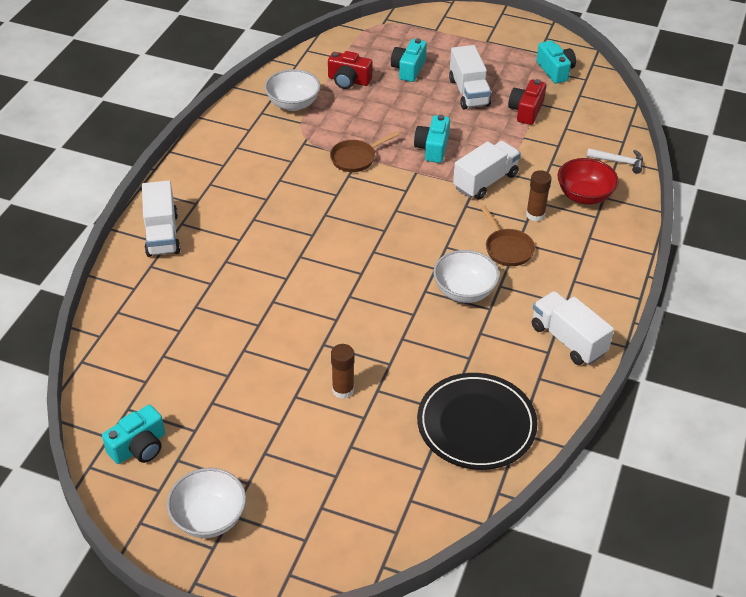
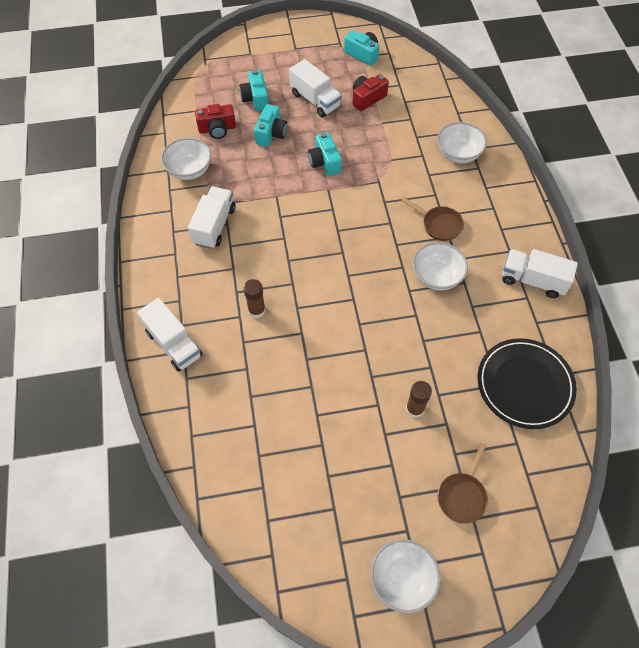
camera: 30 degrees left, 15 degrees up
turquoise camera [102,405,165,464] -> turquoise camera moved to [254,104,287,147]
brown pan [330,131,399,172] -> brown pan moved to [437,443,488,524]
white truck [453,141,521,200] -> white truck moved to [188,187,235,249]
red camera [508,79,546,125] -> red camera turned 60 degrees clockwise [352,74,389,111]
brown glue stick [526,170,552,221] -> brown glue stick moved to [243,279,266,318]
red bowl [558,158,619,205] -> white bowl [437,122,487,163]
white hammer [587,148,643,174] -> none

